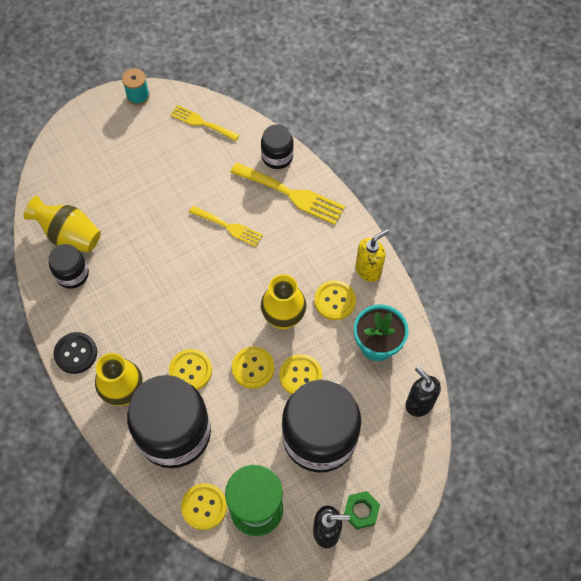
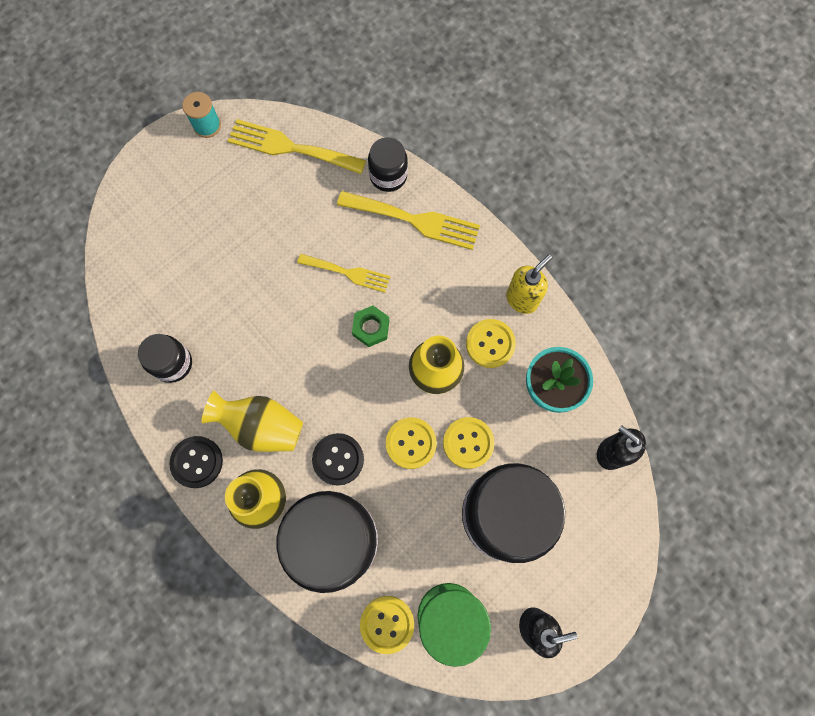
camera: 10 degrees left, 10 degrees up
yellow vase [23,196,101,252] -> yellow vase moved to [202,391,303,452]
yellow button [169,349,212,390] -> black button [312,433,364,486]
yellow fork [170,105,240,141] -> yellow fork [228,119,366,174], size x1.56
green nut [344,491,380,529] -> green nut moved to [352,306,389,347]

